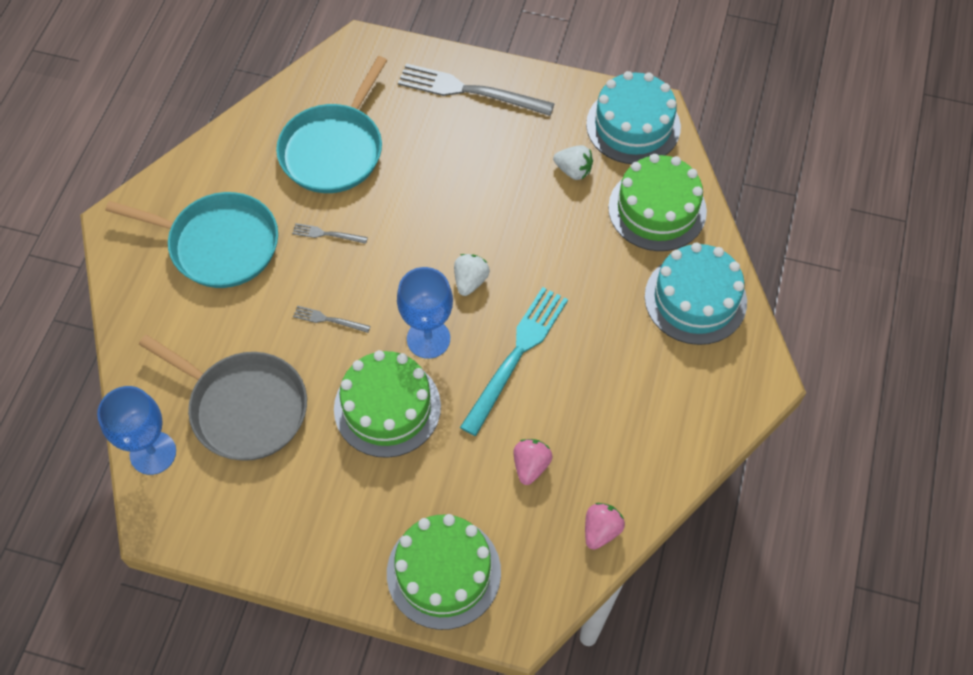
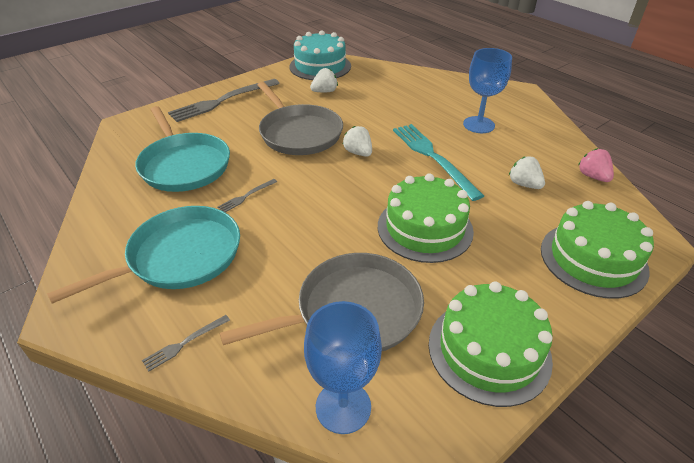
camera: 55 degrees left, 20 degrees down
grey fork [293,306,370,333] -> grey fork moved to [142,315,230,372]
blue goblet [397,267,453,359] -> blue goblet moved to [463,48,512,133]
pink strawberry [513,439,553,485] -> white strawberry [509,156,545,189]
green cake [608,154,707,251] -> green cake moved to [429,281,553,407]
turquoise cake [645,242,747,345] -> none
none -> grey pan [257,82,343,155]

